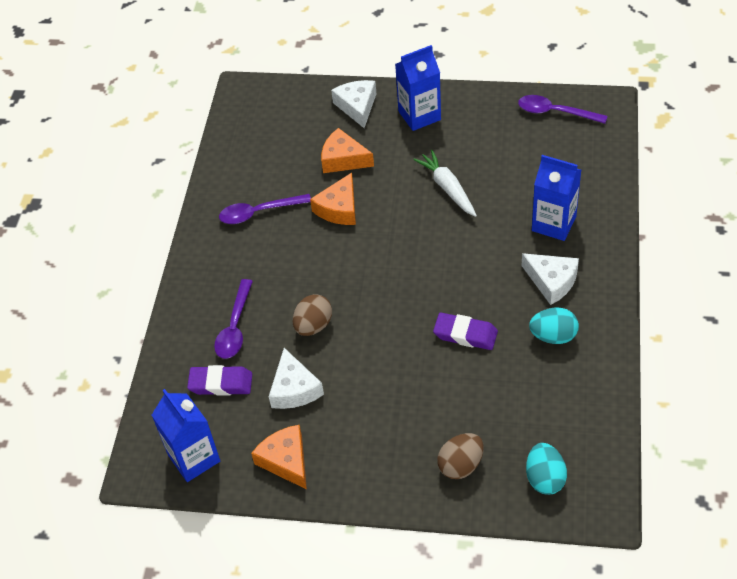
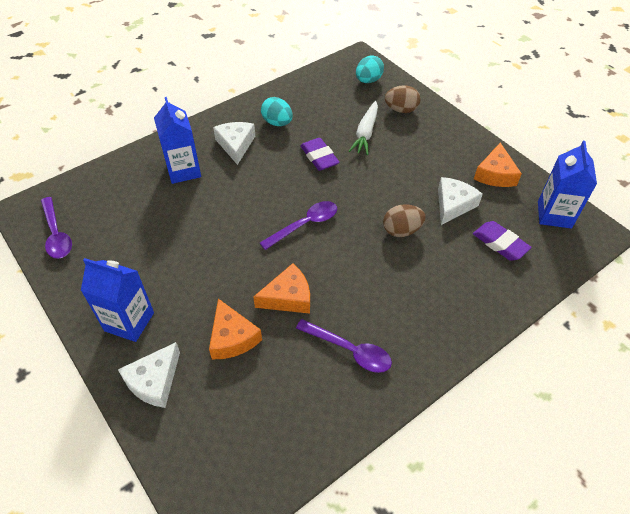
camera: 140 degrees left, 0 degrees up
purple spoon [214,279,253,359] -> purple spoon moved to [260,201,337,250]
white carrot [413,150,477,217] -> white carrot moved to [349,101,378,155]

